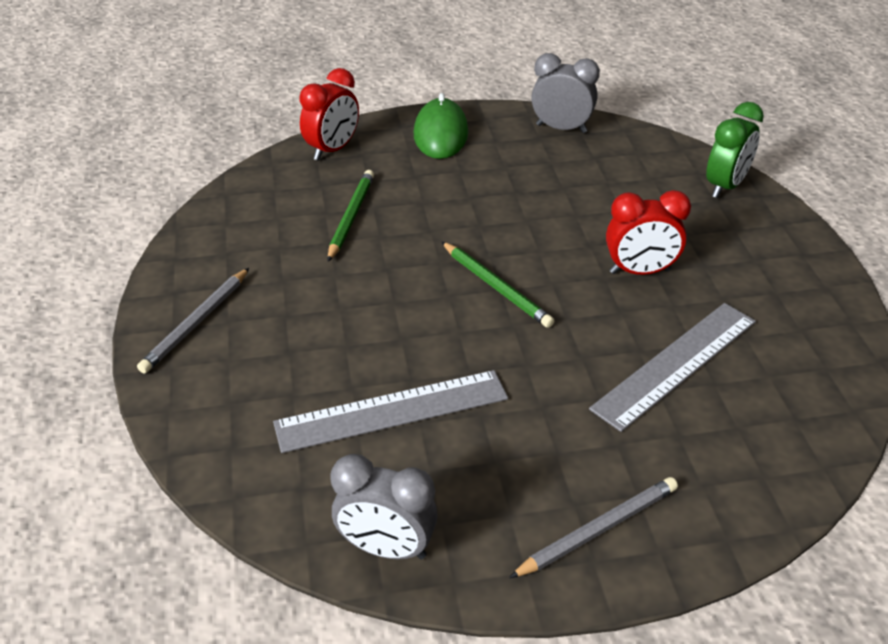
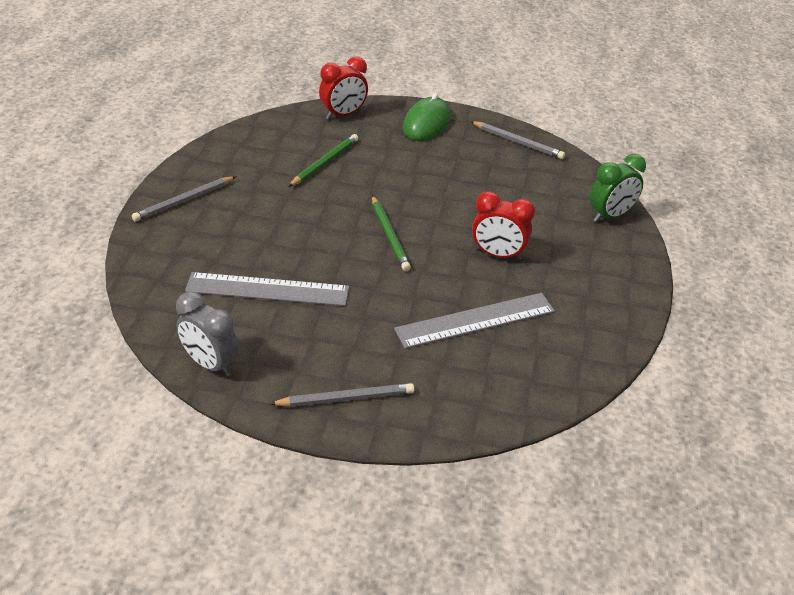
camera: 20 degrees right, 0 degrees up
grey clock [531,53,600,133] -> grey pencil [470,121,565,159]

